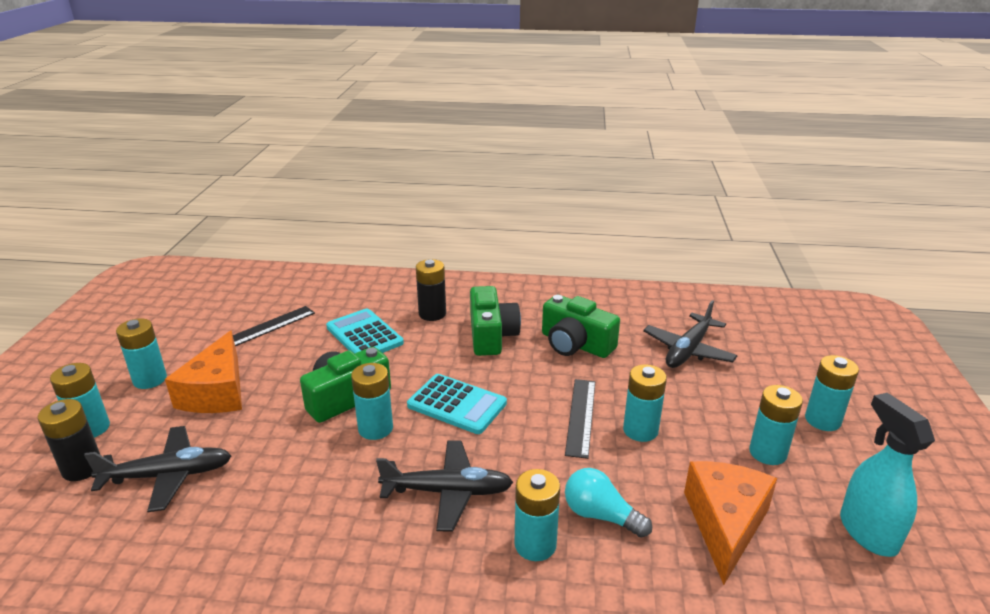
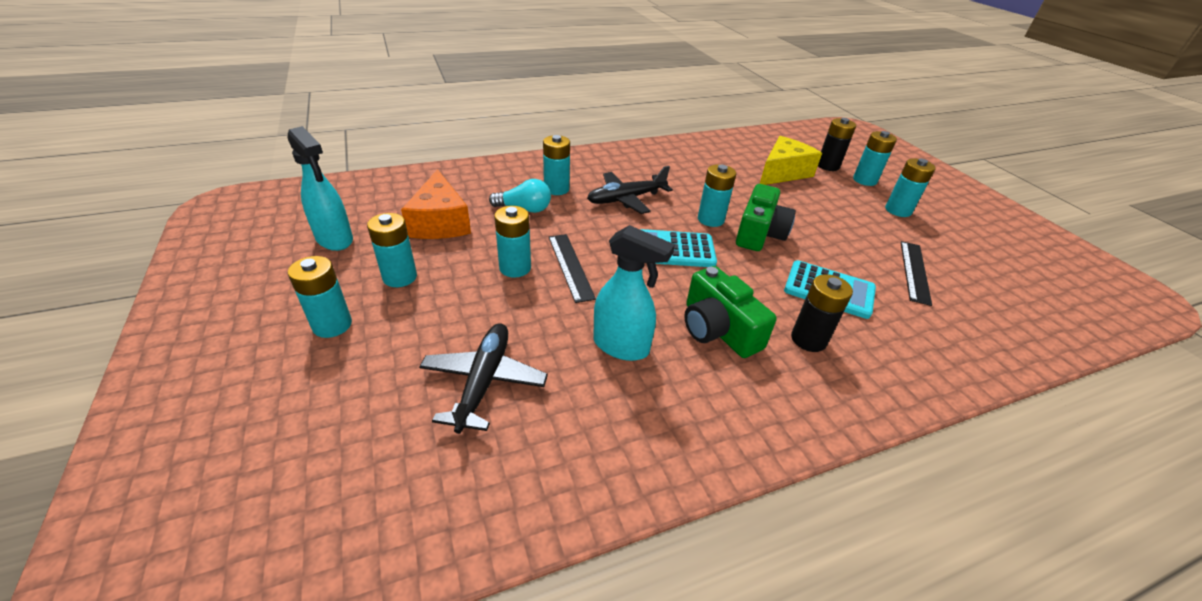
camera: 150 degrees right, 10 degrees up
black plane [84,426,231,512] -> yellow cheese [760,136,822,185]
orange cheese [165,330,242,413] -> none
green camera [542,295,620,358] -> turquoise spray bottle [593,225,675,361]

